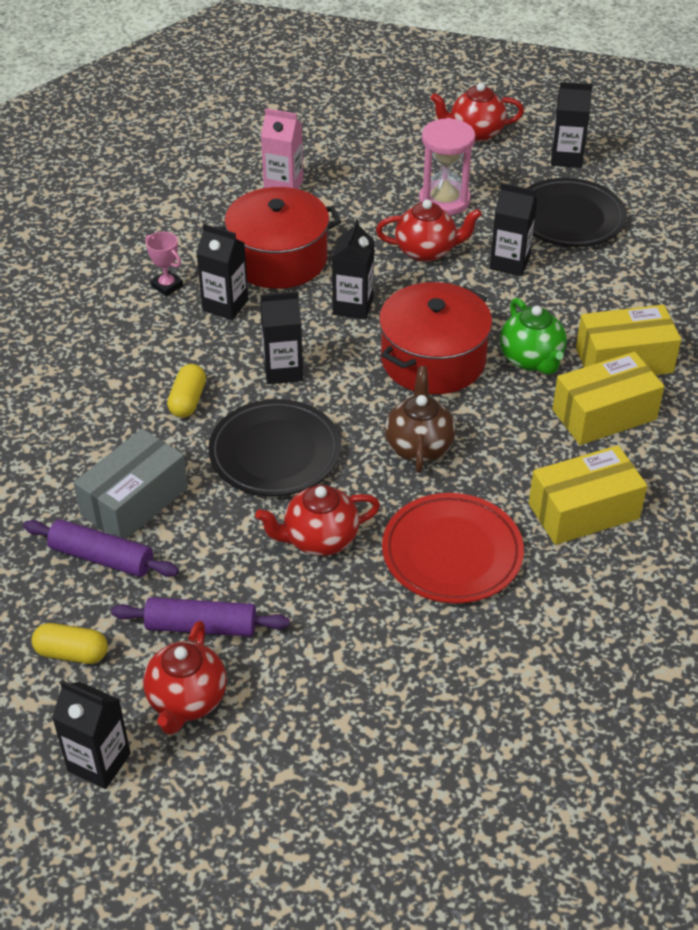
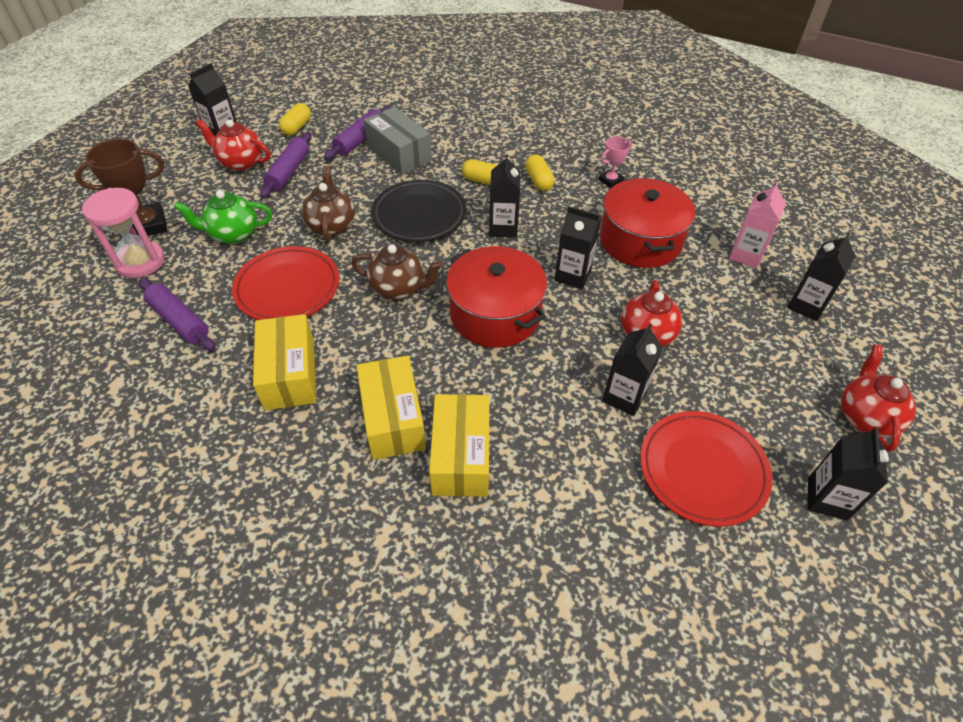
camera: 100 degrees right, 5 degrees up
black carton [196,224,248,320] -> black carton moved to [787,233,856,321]
red teapot [255,485,380,556] -> brown teapot [302,166,355,242]
pink hourglass [419,118,475,216] -> pink hourglass moved to [82,188,165,278]
green teapot [500,298,567,375] -> green teapot moved to [174,190,272,244]
black plate [527,178,627,247] -> red plate [640,411,772,527]
none -> brown trophy [74,139,167,236]
none -> purple rolling pin [139,278,216,351]
none -> yellow capsule [525,155,555,191]

